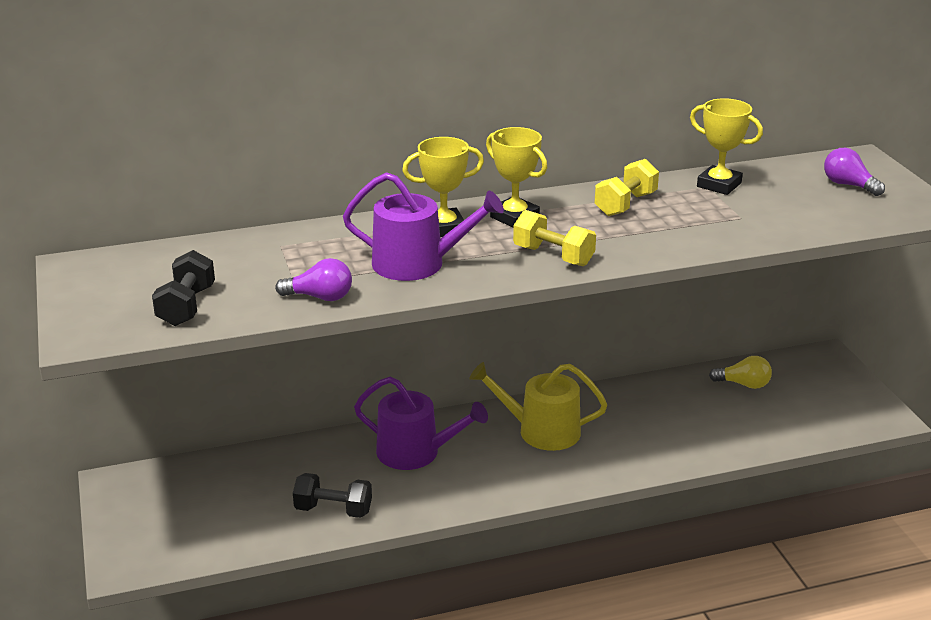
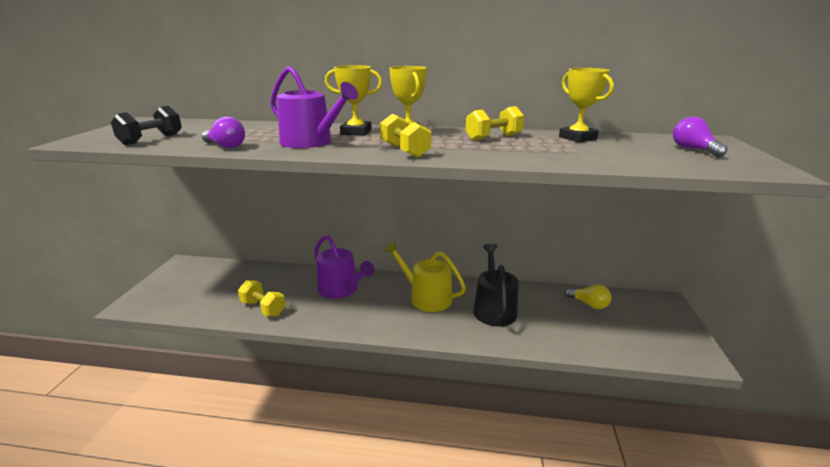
camera: 25 degrees right, 5 degrees down
black dumbbell [293,473,372,518] -> yellow dumbbell [238,280,286,316]
none -> black watering can [473,244,519,327]

